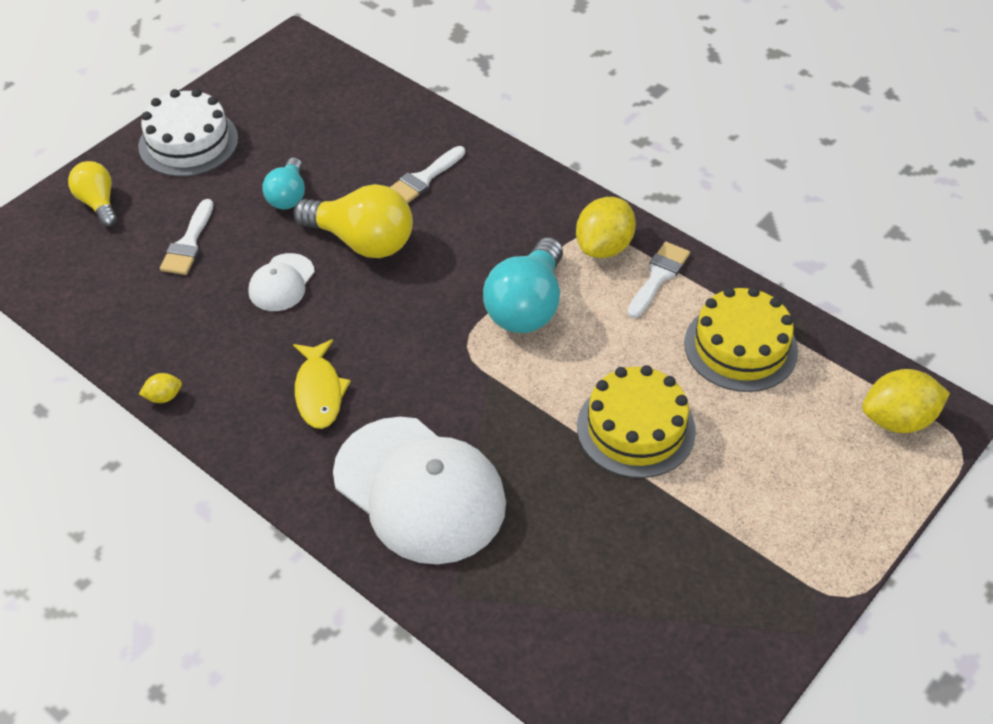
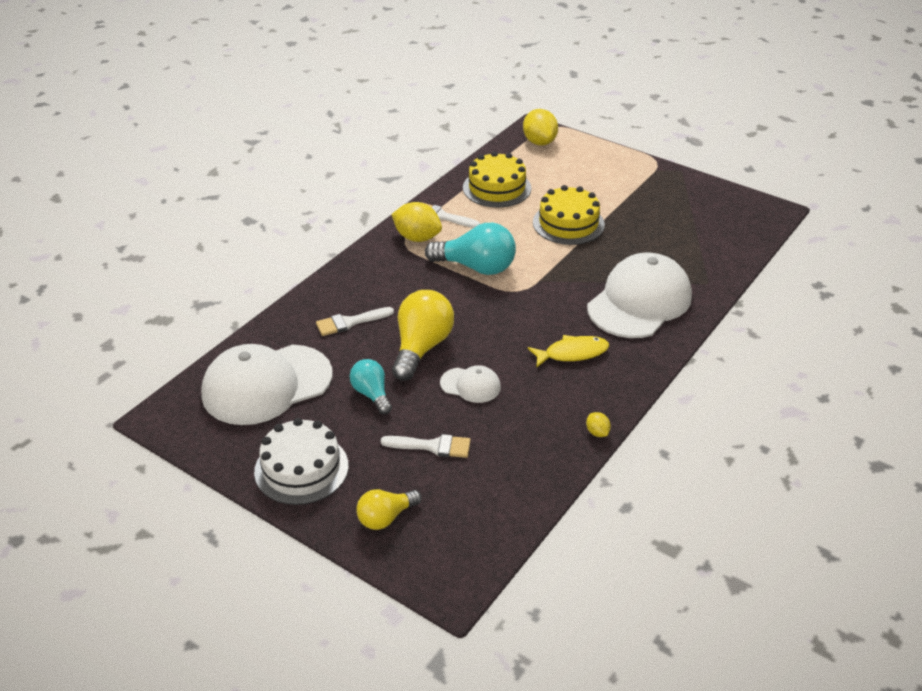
camera: 95 degrees left, 10 degrees down
turquoise light bulb [262,157,305,209] -> turquoise light bulb turned 120 degrees counterclockwise [350,359,392,414]
white brush [390,146,465,203] -> white brush turned 120 degrees clockwise [316,307,394,336]
none -> white cap [201,344,332,425]

